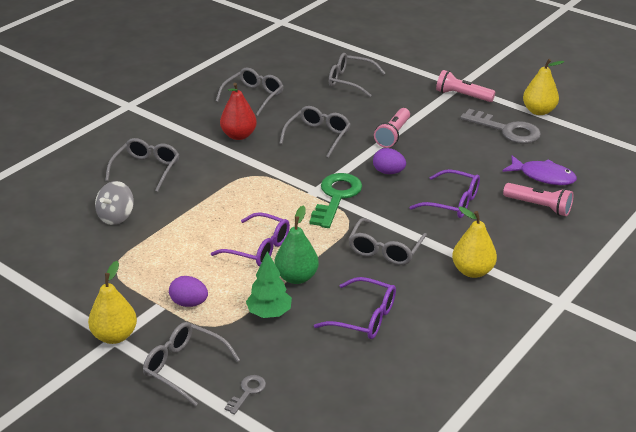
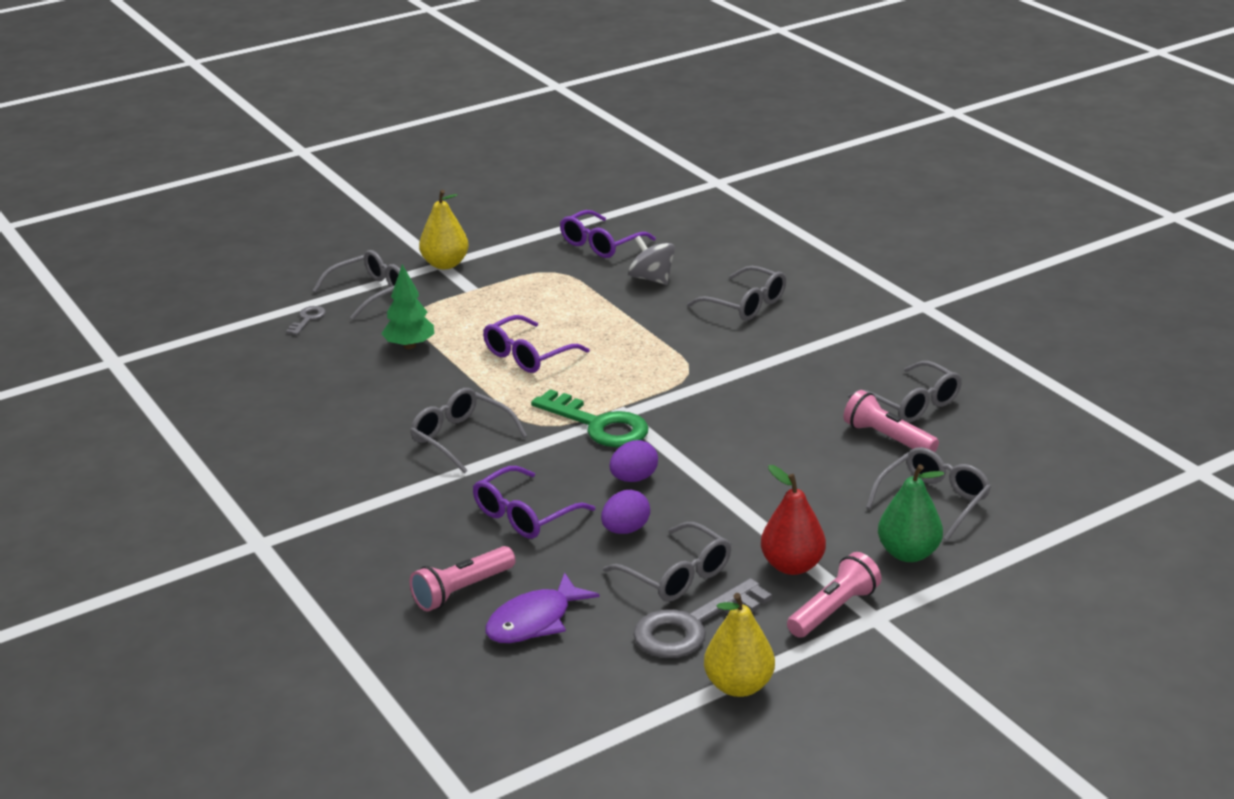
camera: 110 degrees right, 5 degrees down
purple egg [169,276,208,307] -> purple egg moved to [601,490,650,534]
red pear [220,83,257,140] -> red pear moved to [761,465,826,575]
grey key [224,375,266,415] -> grey key turned 120 degrees counterclockwise [286,306,326,335]
green pear [274,206,319,284] -> green pear moved to [878,464,944,562]
grey glasses [279,106,351,158] -> grey glasses moved to [603,522,731,602]
purple glasses [314,277,396,339] -> purple glasses moved to [560,210,656,258]
pink flashlight [374,108,410,148] -> pink flashlight moved to [843,390,939,452]
yellow pear [452,207,497,278] -> none

